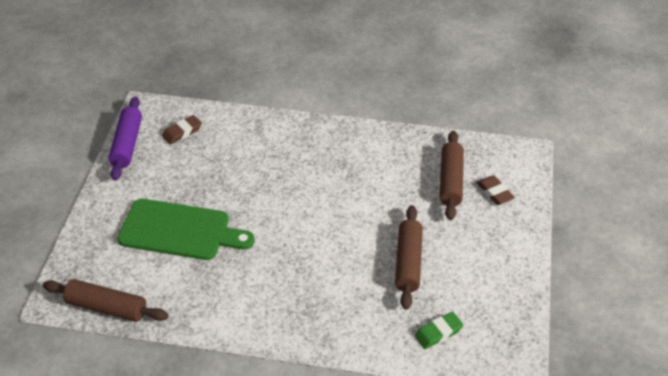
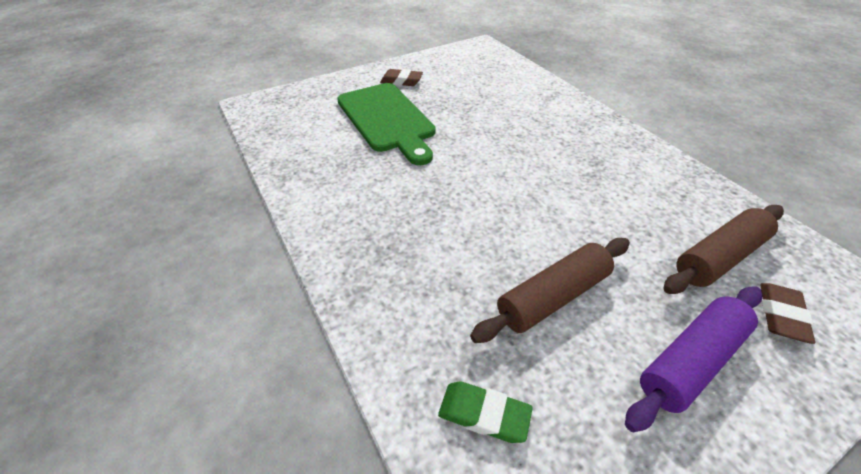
camera: 50 degrees right, 0 degrees up
brown rolling pin [43,279,168,322] -> none
purple rolling pin [109,97,142,180] -> purple rolling pin moved to [625,286,762,432]
brown eraser [162,115,202,144] -> brown eraser moved to [380,69,423,86]

